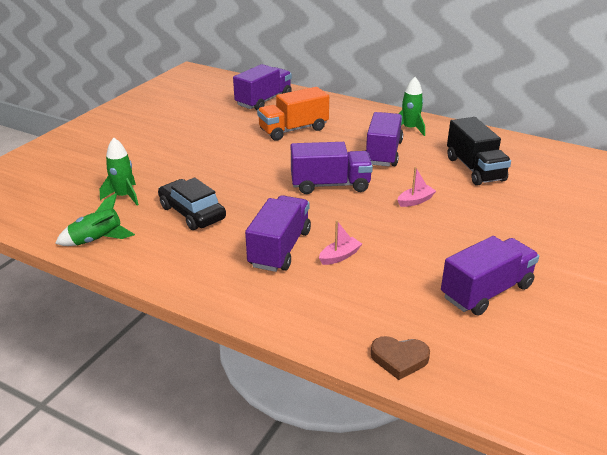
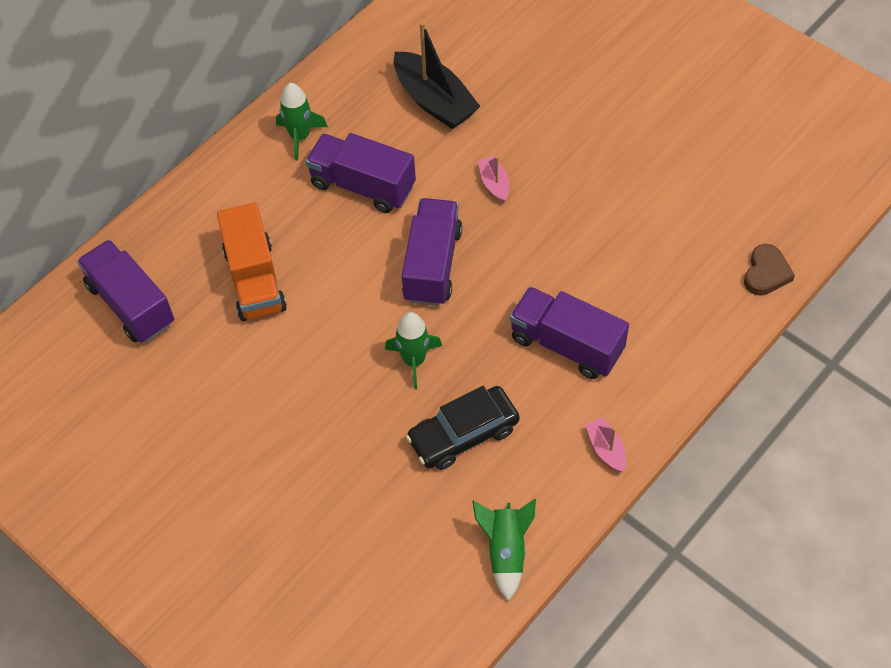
camera: 75 degrees left, 25 degrees up
green rocket [100,138,139,205] -> green rocket moved to [385,312,442,390]
pink boat [319,220,362,265] -> pink boat moved to [585,417,626,472]
purple truck [441,236,539,316] -> none
black truck [447,117,511,186] -> black boat [394,22,480,129]

